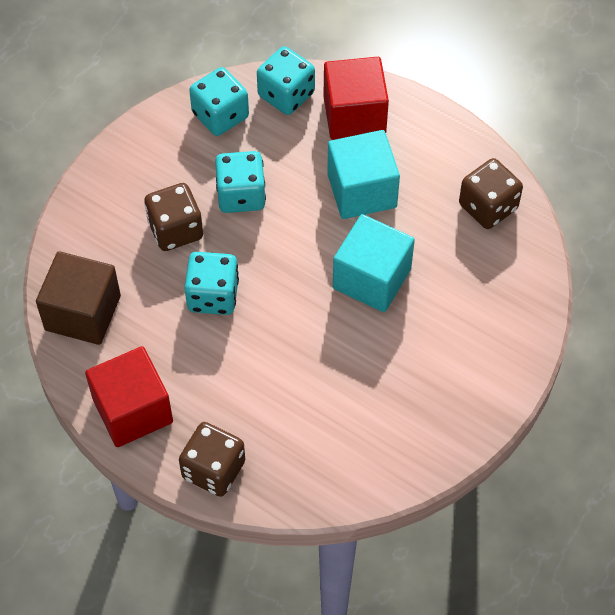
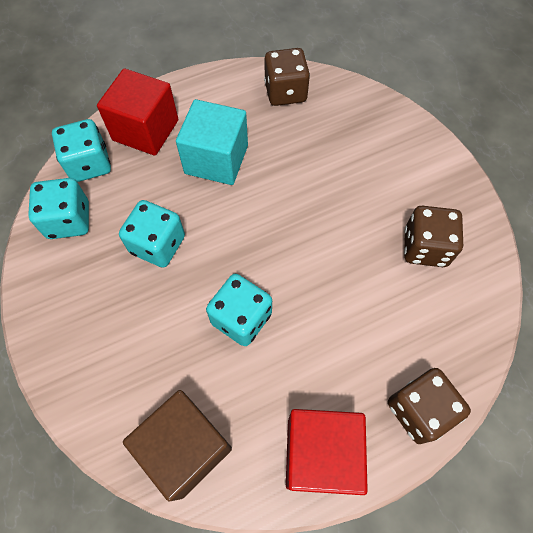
camera: 60 degrees left, 5 degrees up
brown dice [144,183,203,251] -> brown dice moved to [404,206,463,267]
turquoise cube [333,214,415,312] -> none

